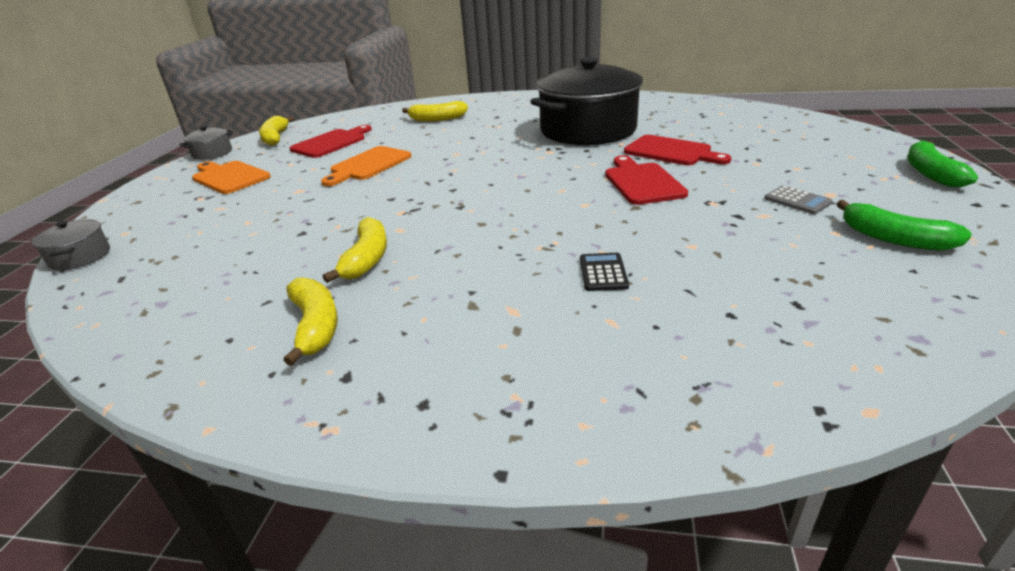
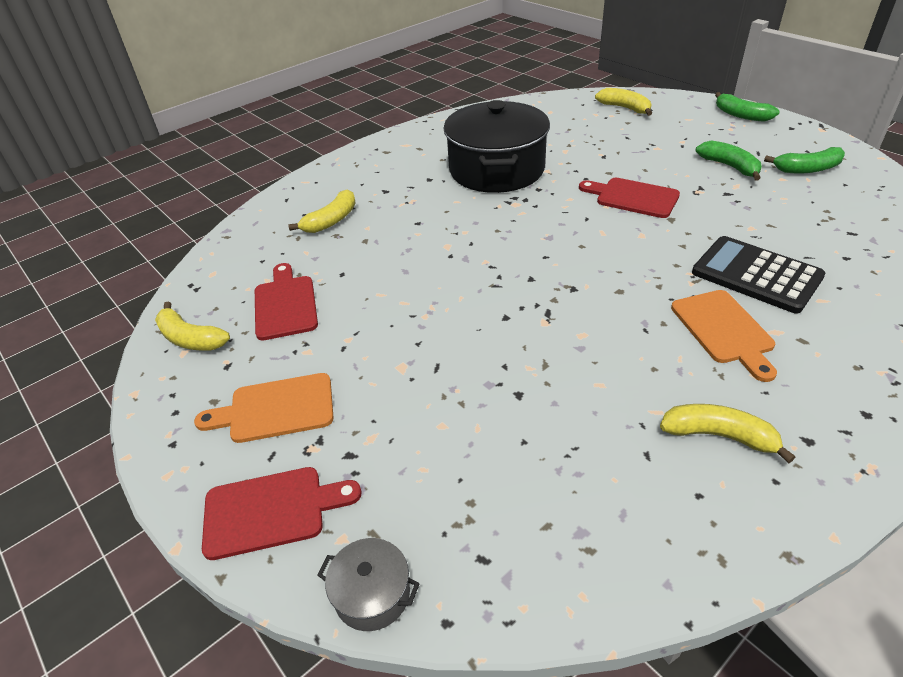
camera: 50 degrees left, 10 degrees up
grey pot [179,126,233,160] -> none
orange cutting board [321,146,412,186] -> orange cutting board moved to [671,290,777,382]
yellow banana [323,217,387,283] -> yellow banana moved to [595,88,652,116]
black calculator [580,253,629,291] -> black calculator [692,236,825,314], size x2.19
red cutting board [624,135,731,165] -> red cutting board moved to [202,467,361,560]
grey calculator [764,185,833,214] -> green banana [695,141,762,180]

